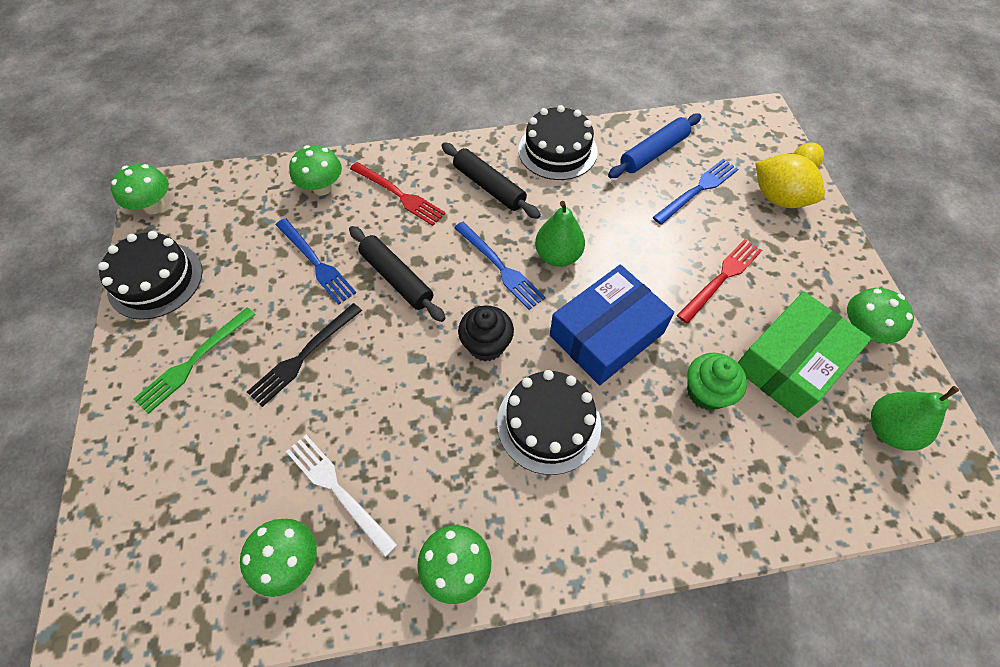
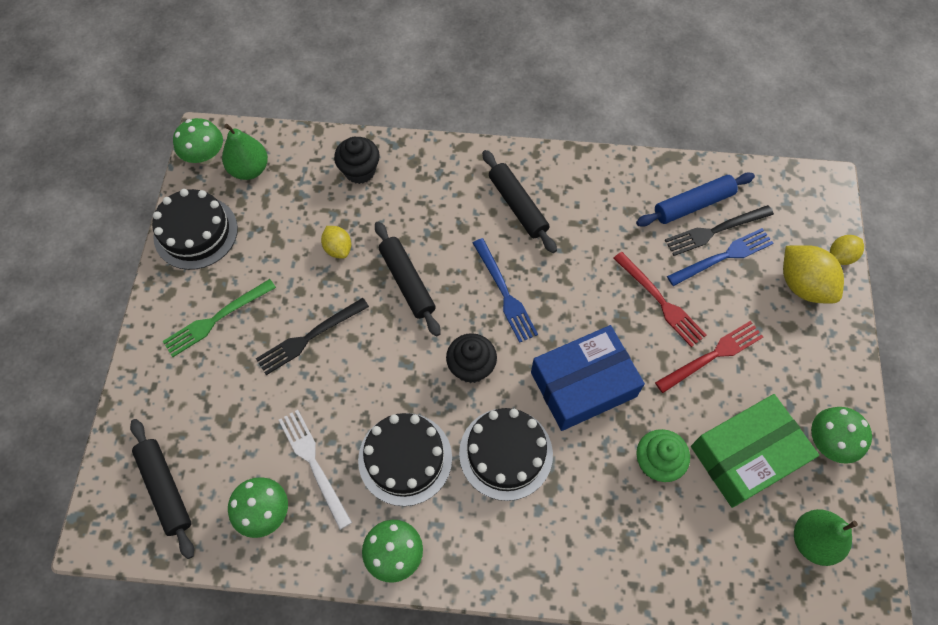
camera: 15 degrees right, 5 degrees up
blue fork [276,218,356,305] -> yellow lemon [321,226,351,259]
green mushroom [289,145,342,196] -> black cupcake [334,137,380,184]
red fork [350,162,446,226] -> red fork moved to [613,252,706,347]
black cake [518,105,598,180] -> black cake moved to [358,413,452,506]
green pear [535,201,585,267] -> green pear moved to [222,124,268,180]
none -> black rolling pin [130,419,194,559]
none -> black fork [665,205,774,256]

